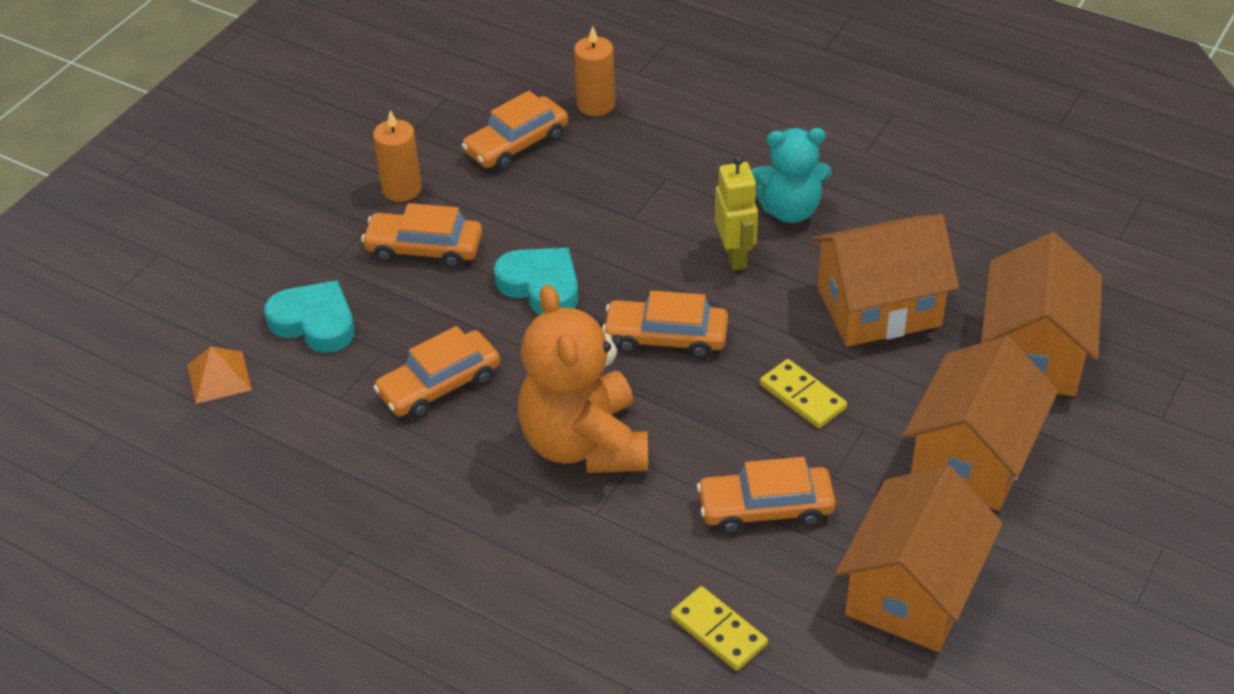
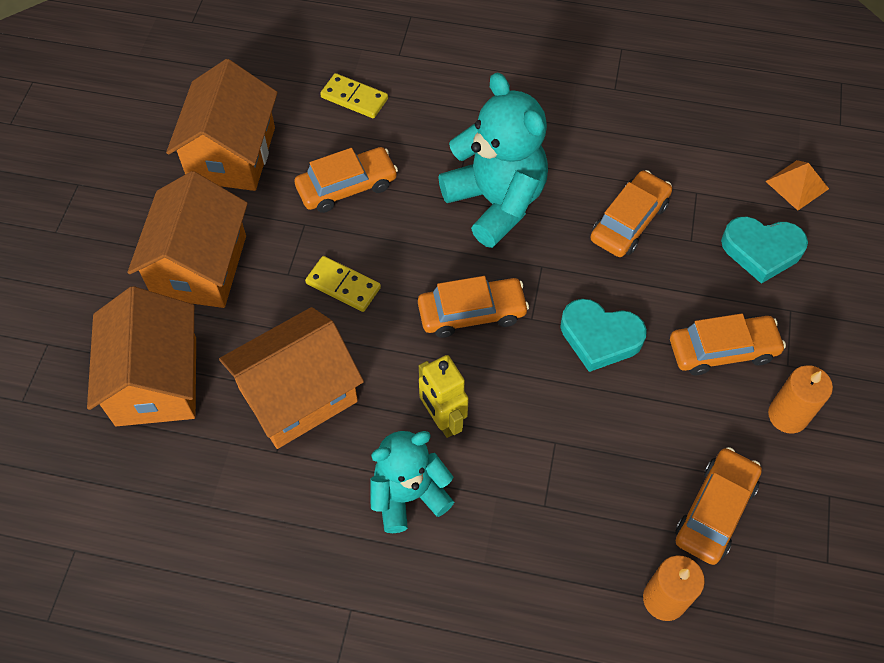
camera: 160 degrees right, 15 degrees up
orange teddy bear [518,284,648,473] -> turquoise teddy bear [438,72,548,248]

